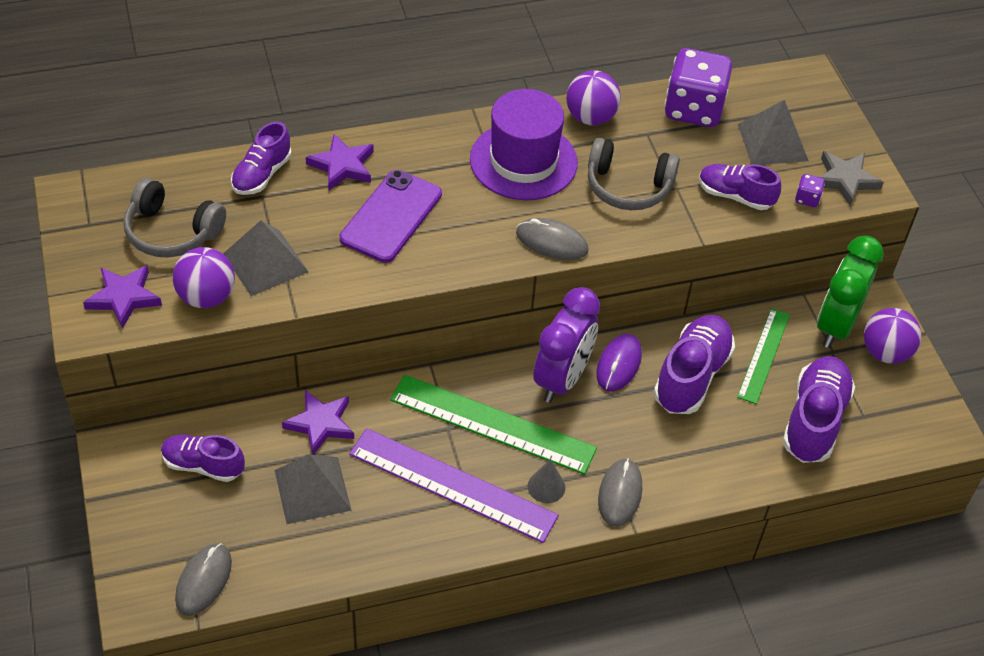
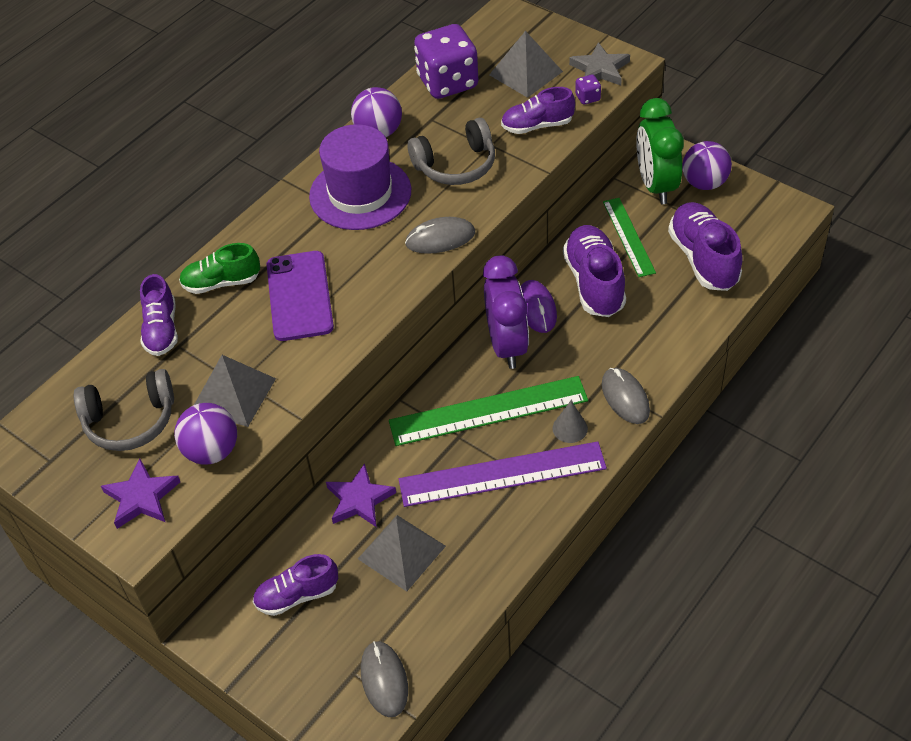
camera: 30 degrees left, 0 degrees up
purple star [306,134,374,190] -> green shoe [179,243,260,294]

